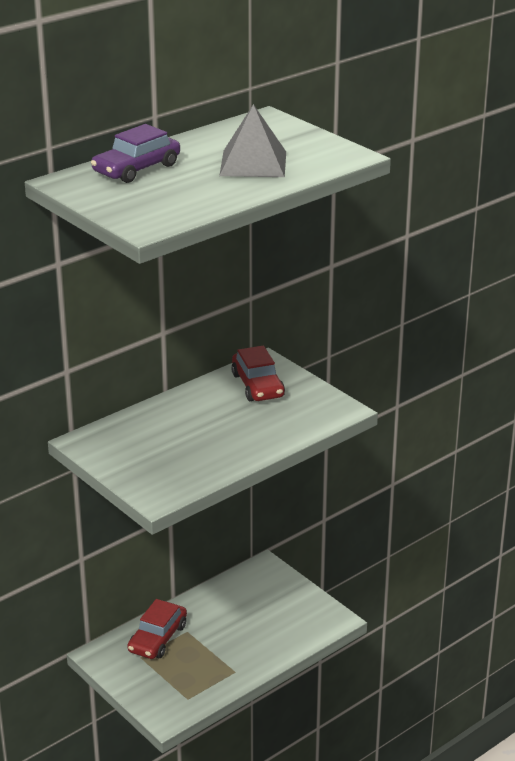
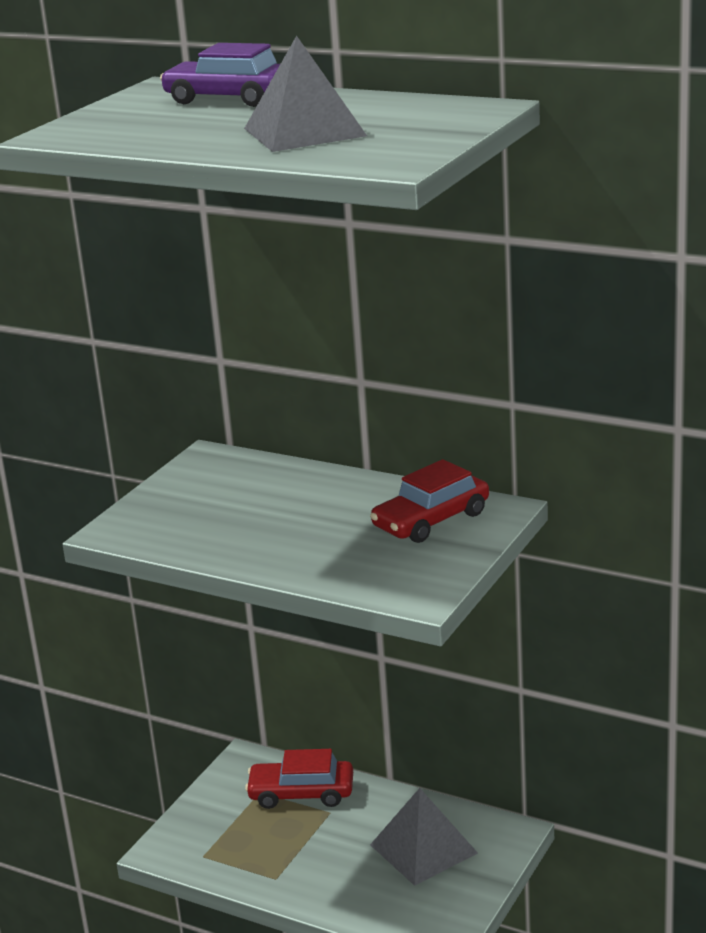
camera: 70 degrees right, 5 degrees down
none -> grey pyramid [370,788,478,886]

